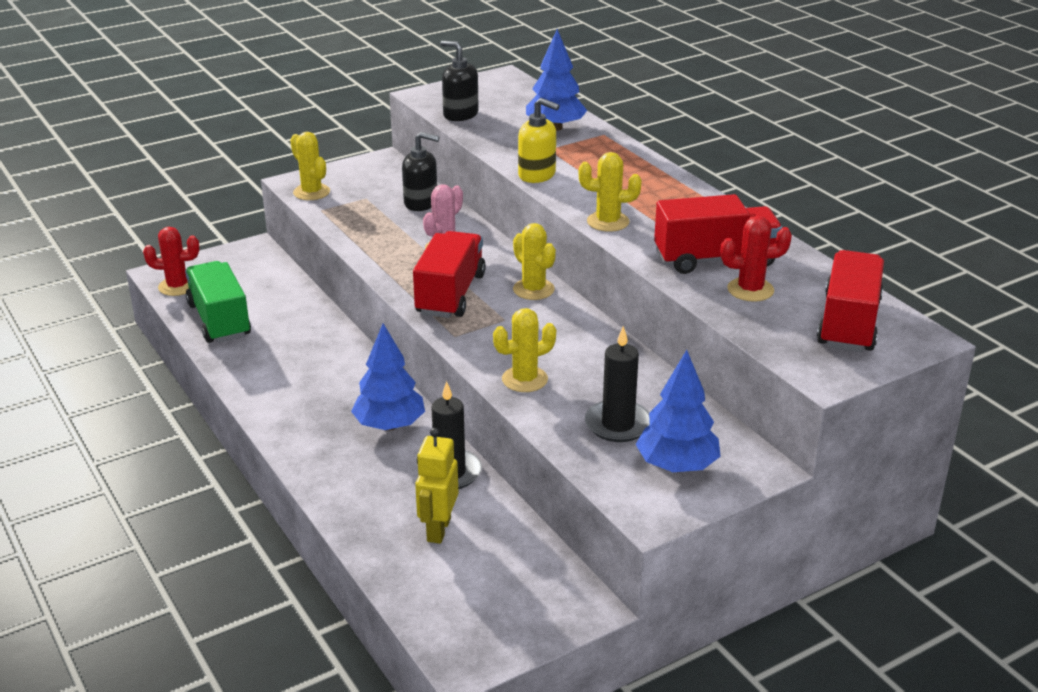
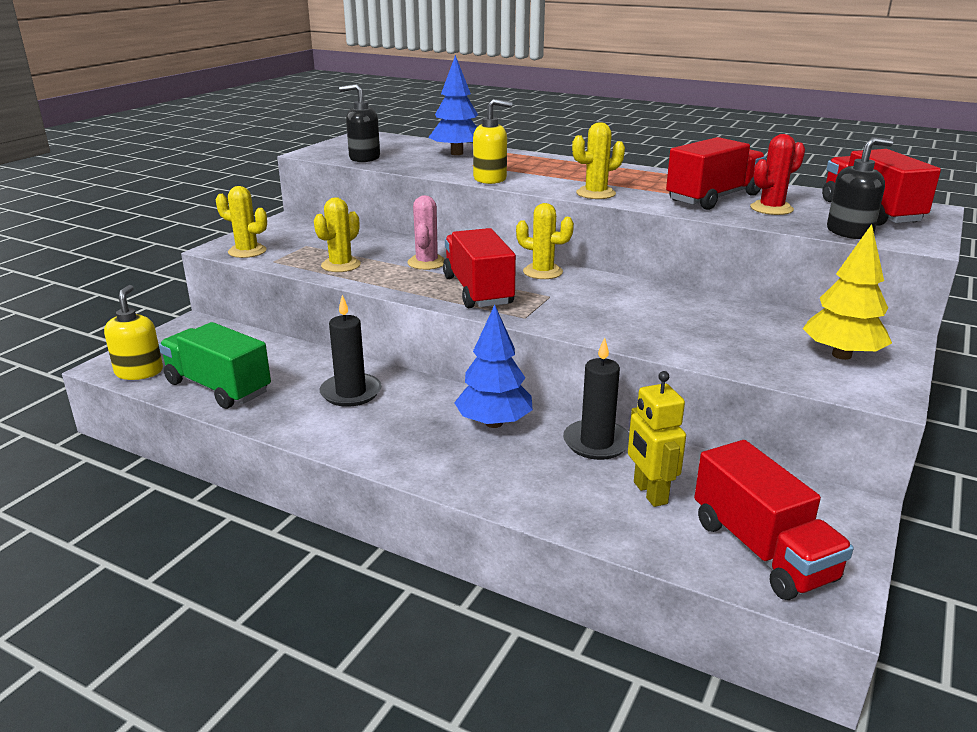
camera: 30 degrees left, 5 degrees down
red cactus [143,227,199,296] -> yellow soap dispenser [104,285,163,380]
black soap dispenser [402,132,439,211] -> black soap dispenser moved to [827,137,893,239]
yellow cactus [493,308,556,392] -> yellow cactus moved to [314,197,361,272]
black candle [585,326,650,442] -> black candle moved to [320,295,382,407]
blue tree [635,350,721,472] -> yellow tree [803,224,892,360]
none -> red truck [694,440,854,600]

